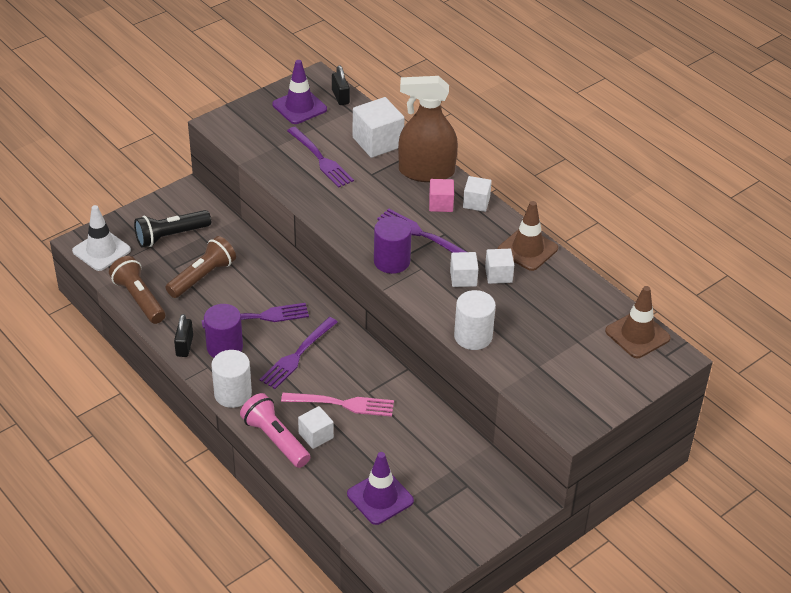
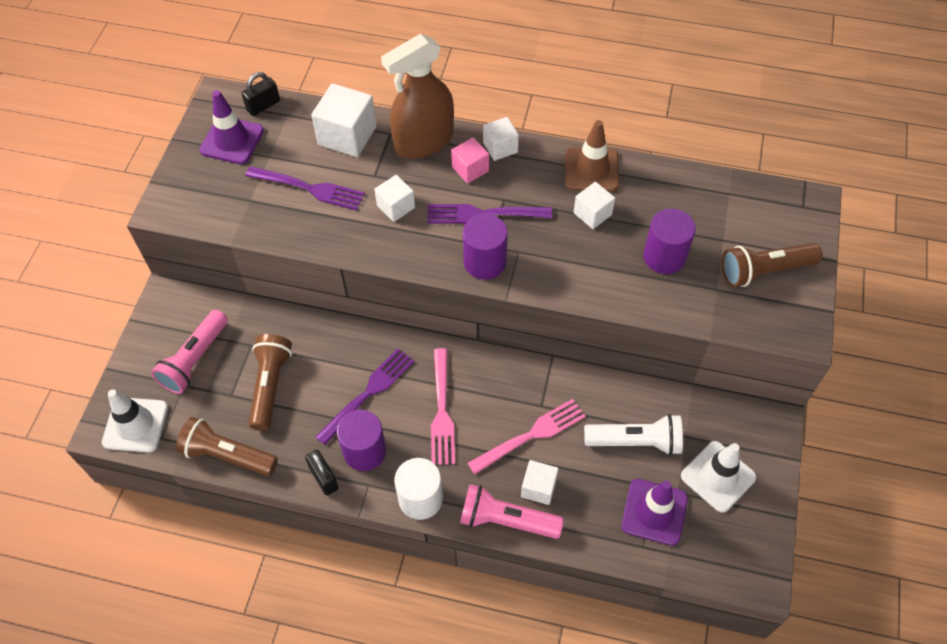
camera: 35 degrees left, 15 degrees up
black flashlight [134,210,211,248] -> pink flashlight [151,310,228,394]
purple fork [259,317,338,389] -> pink fork [431,348,455,465]
black padlock [332,65,350,105] -> black padlock turned 75 degrees counterclockwise [242,72,280,116]
white cube [450,252,479,287] -> white cube moved to [375,175,415,222]
white cylinder [454,290,496,350] -> none
brown traffic cone [605,286,671,358] -> none
none -> white flashlight [584,414,683,456]
none -> purple cylinder [643,209,696,274]
none -> white traffic cone [681,441,757,513]
none -> brown flashlight [722,243,822,287]

